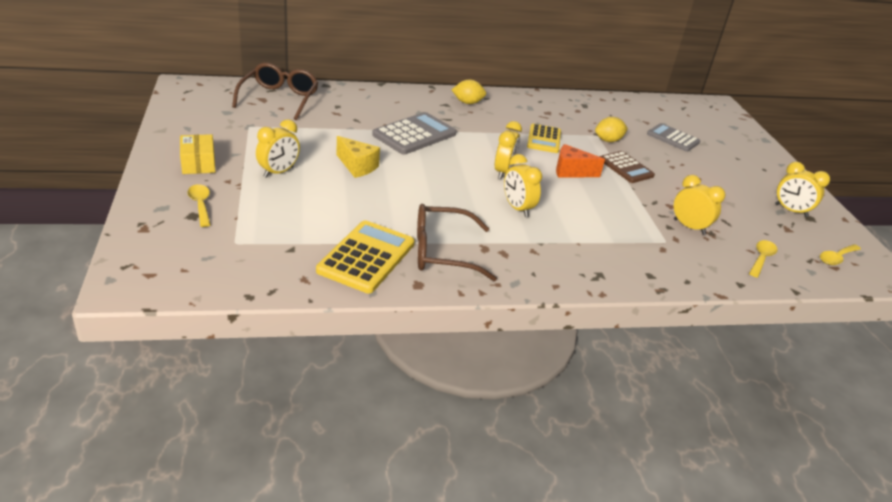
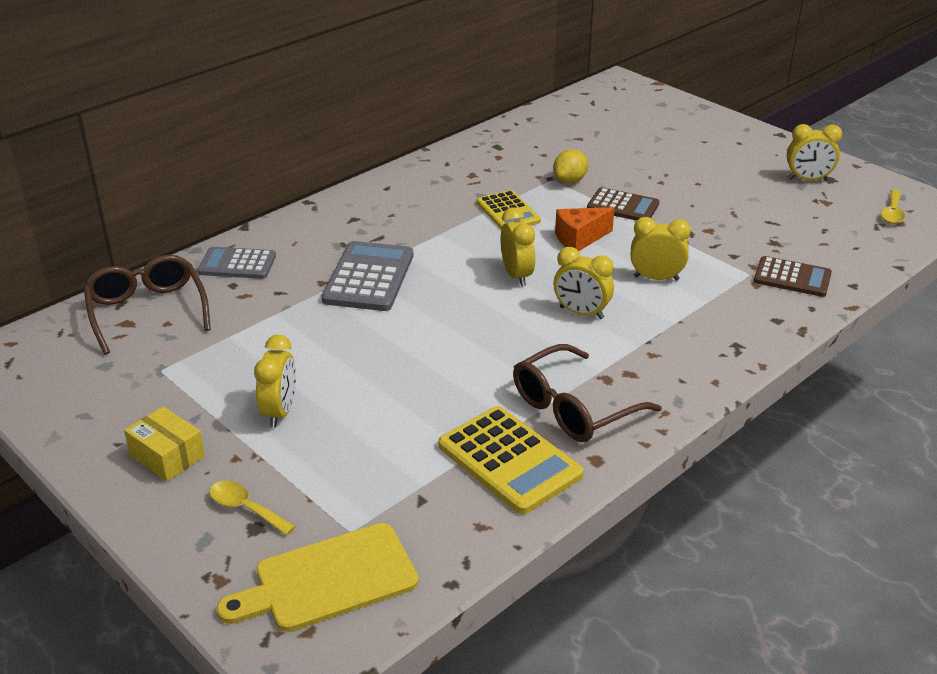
camera: 30 degrees left, 0 degrees up
yellow calculator [316,220,415,293] -> yellow calculator turned 150 degrees clockwise [438,406,584,514]
yellow cheese [336,136,380,178] -> none
yellow lemon [452,80,486,104] -> none
grey calculator [647,123,700,152] -> grey calculator moved to [198,247,276,279]
yellow clock [674,175,725,235] -> yellow clock moved to [631,217,691,281]
yellow spoon [749,240,777,278] -> none
none -> yellow cutting board [217,523,419,632]
none -> brown calculator [754,256,832,297]

